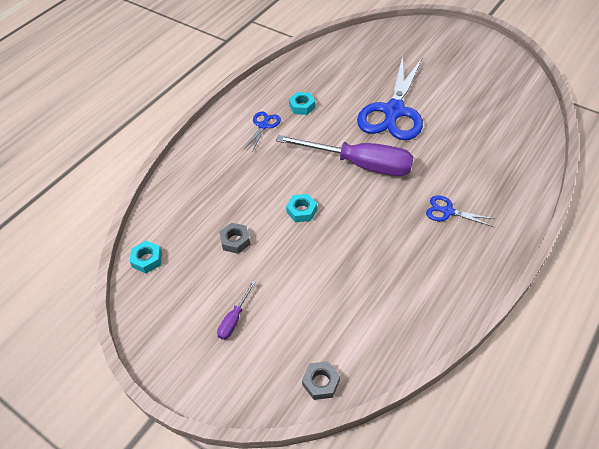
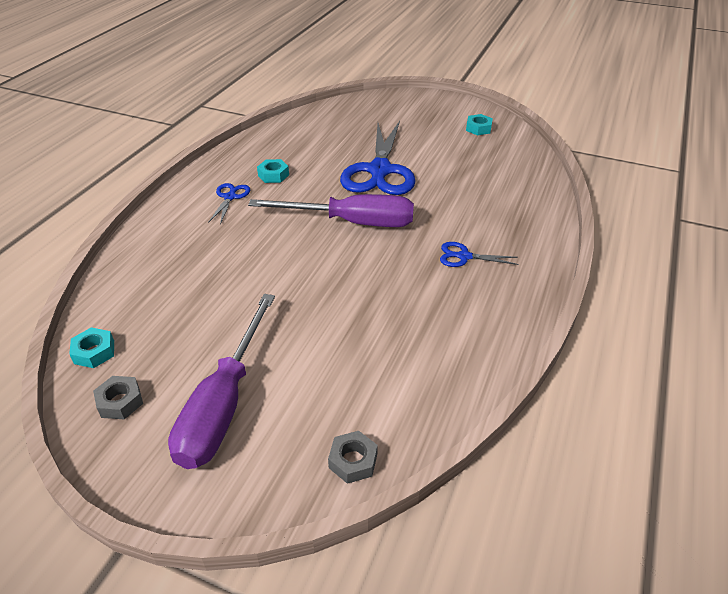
camera: 15 degrees left, 10 degrees down
purple screwdriver [217,281,256,340] -> purple screwdriver [168,294,275,469], size x2.39
grey nut [219,223,250,254] -> grey nut moved to [93,376,143,419]
turquoise nut [286,194,317,222] -> turquoise nut moved to [466,114,493,135]

